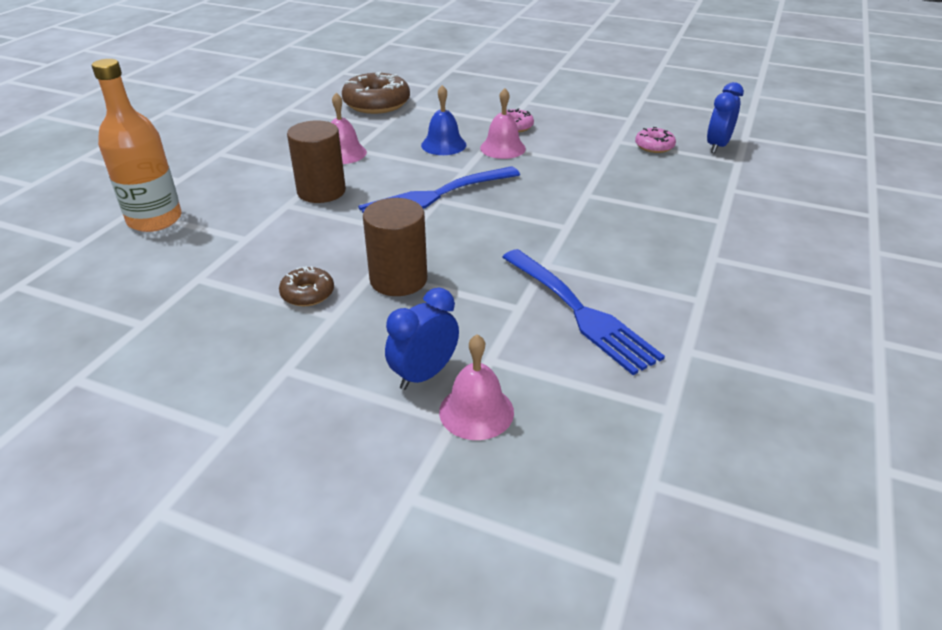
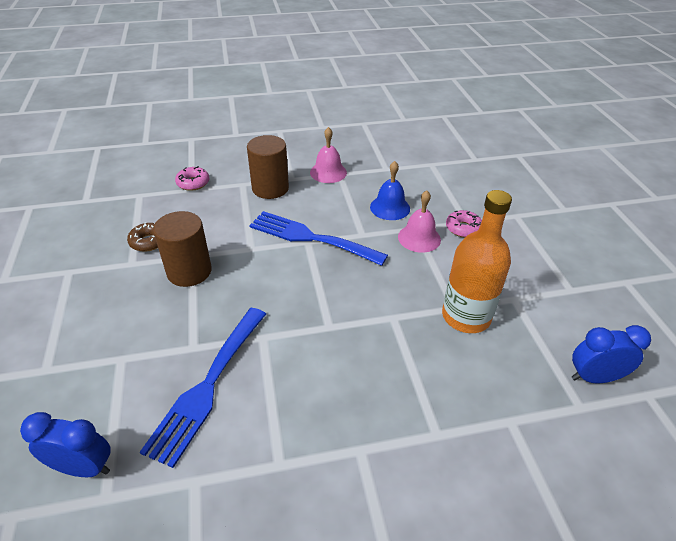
camera: 55 degrees right, 5 degrees up
orange bottle [92,59,182,232] -> orange bottle moved to [442,190,512,333]
brown donut [342,72,410,114] -> none
blue clock [385,288,459,390] -> blue clock moved to [20,412,111,477]
pink bell [439,334,514,440] -> none
pink donut [635,127,676,153] -> pink donut moved to [175,166,209,191]

